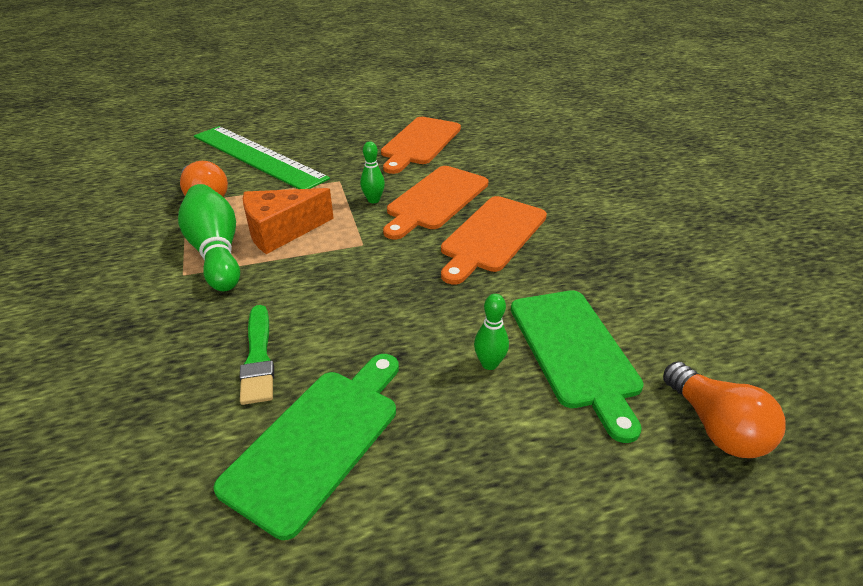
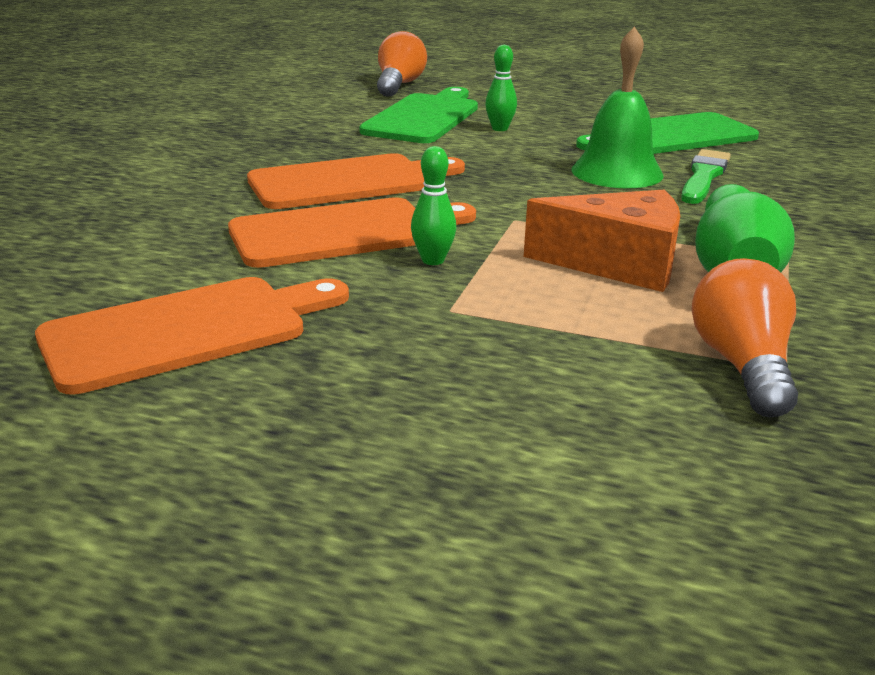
camera: 145 degrees left, 10 degrees down
green ruler [194,126,330,189] -> none
none -> green bell [572,27,664,188]

